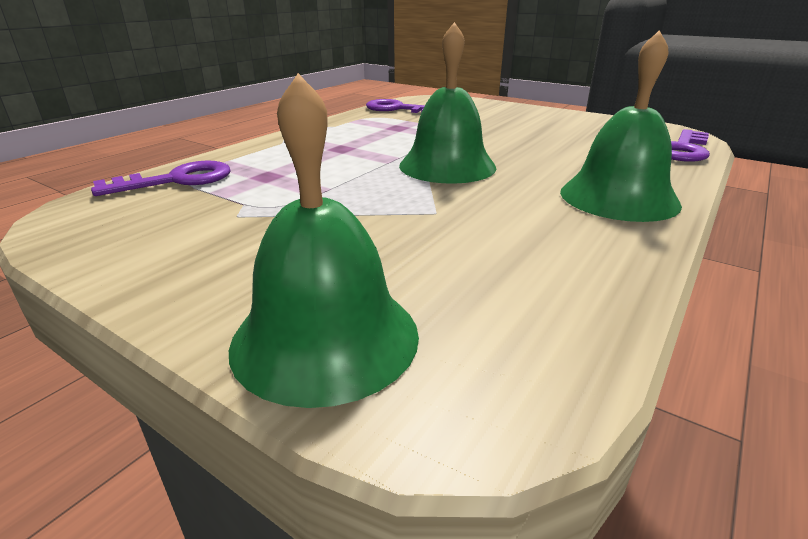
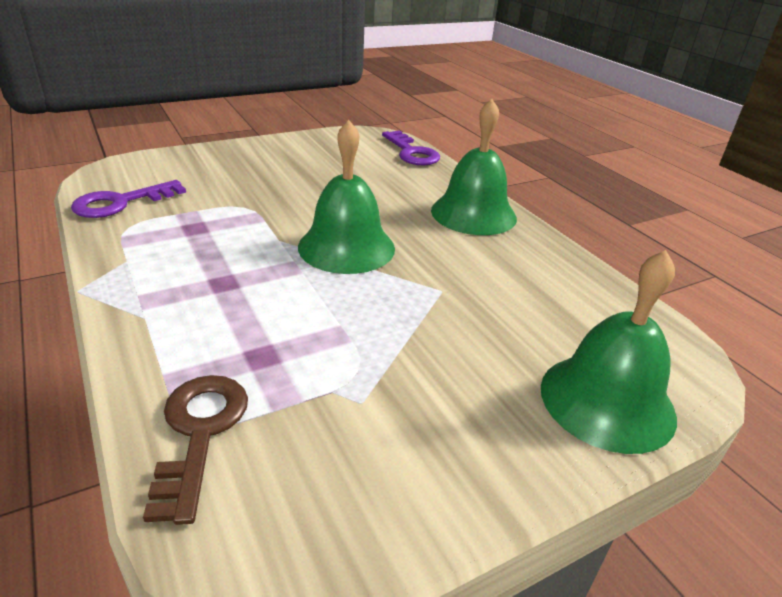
camera: 65 degrees left, 5 degrees up
purple key [91,160,231,196] -> brown key [143,375,248,525]

